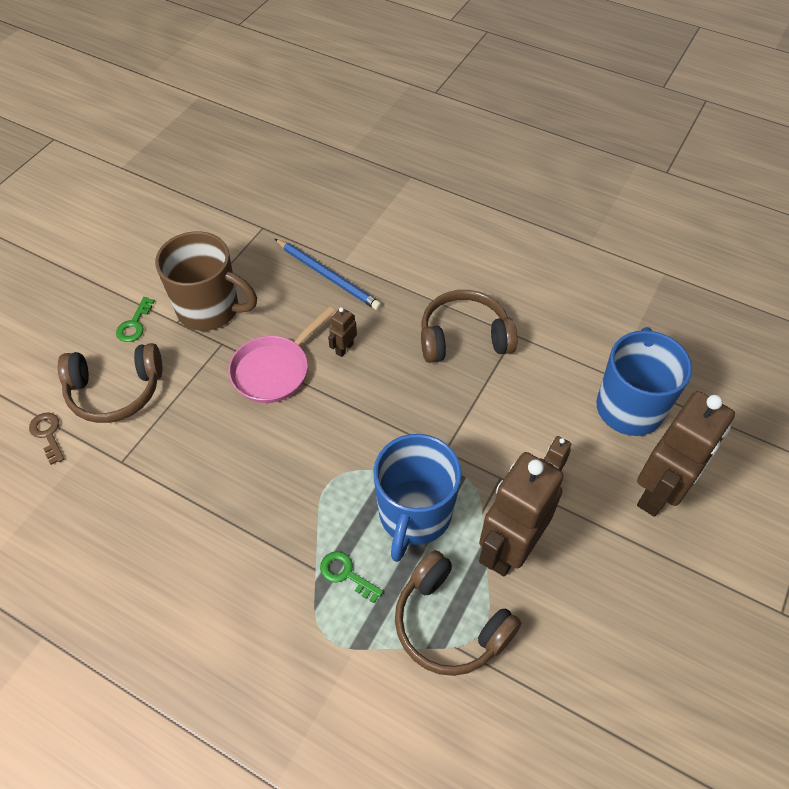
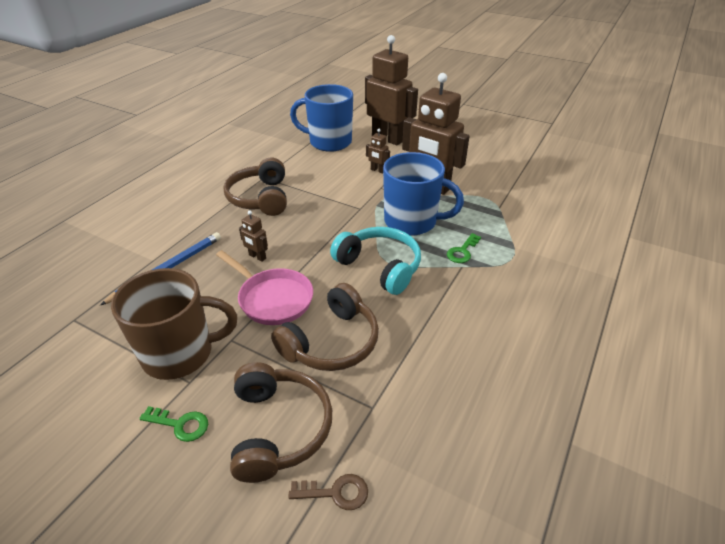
camera: 90 degrees left, 15 degrees down
brown key [29,413,64,465] -> brown key turned 150 degrees counterclockwise [289,474,368,510]
brown mug [155,231,257,331] -> brown mug turned 60 degrees clockwise [111,268,237,380]
brown headphones [395,550,521,676] -> brown headphones moved to [271,283,379,371]
none -> turquoise headphones [330,227,421,295]

